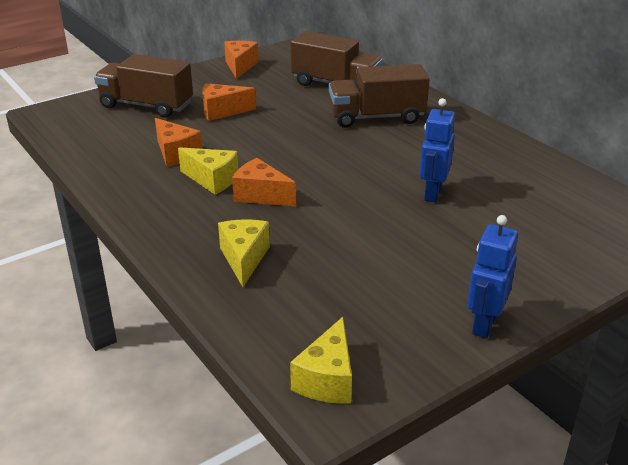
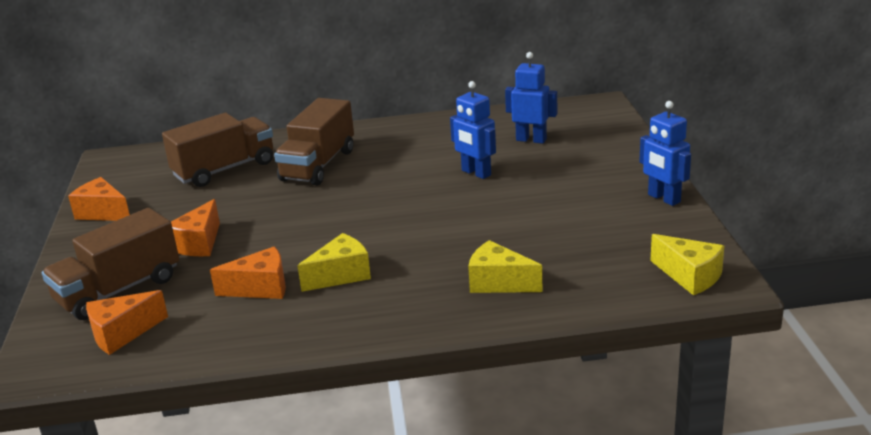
camera: 60 degrees left, 5 degrees down
orange cheese [232,158,296,206] -> orange cheese moved to [86,290,168,355]
none -> blue robot [505,52,557,144]

